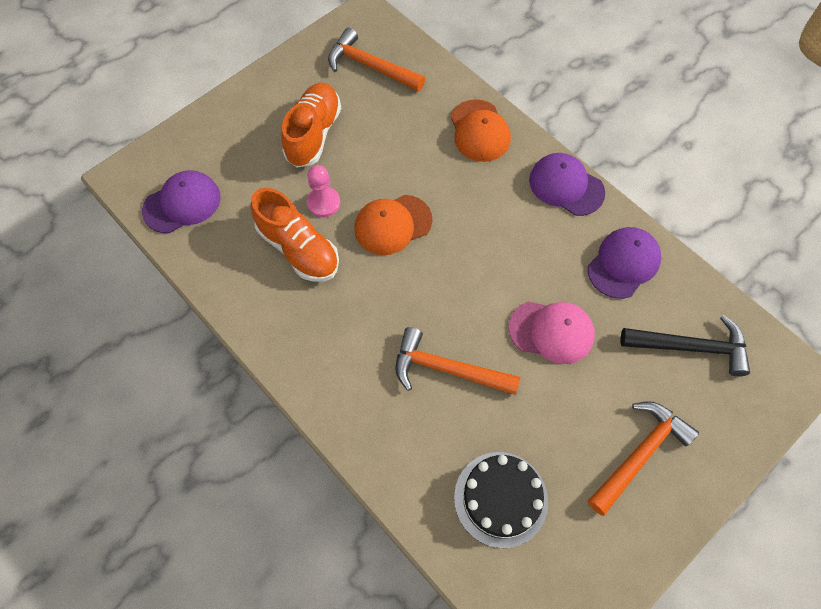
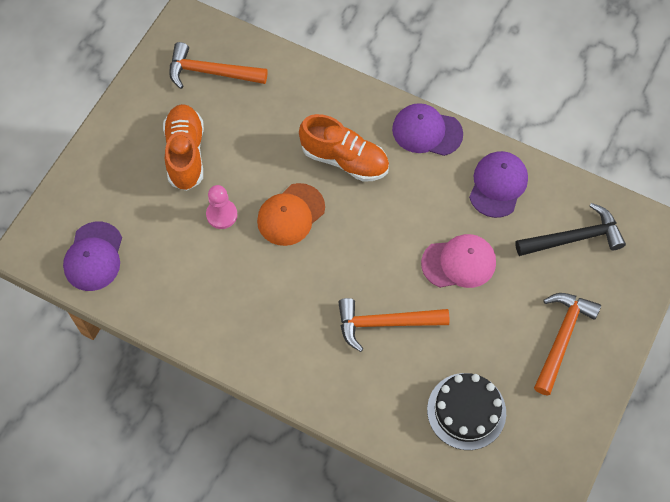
camera: 20 degrees left, 0 degrees up
purple cap [142,170,221,234] -> purple cap turned 150 degrees clockwise [63,222,122,291]
orange shoe [250,188,339,282] -> orange shoe moved to [299,114,389,182]
orange cap [450,99,511,162] -> none

